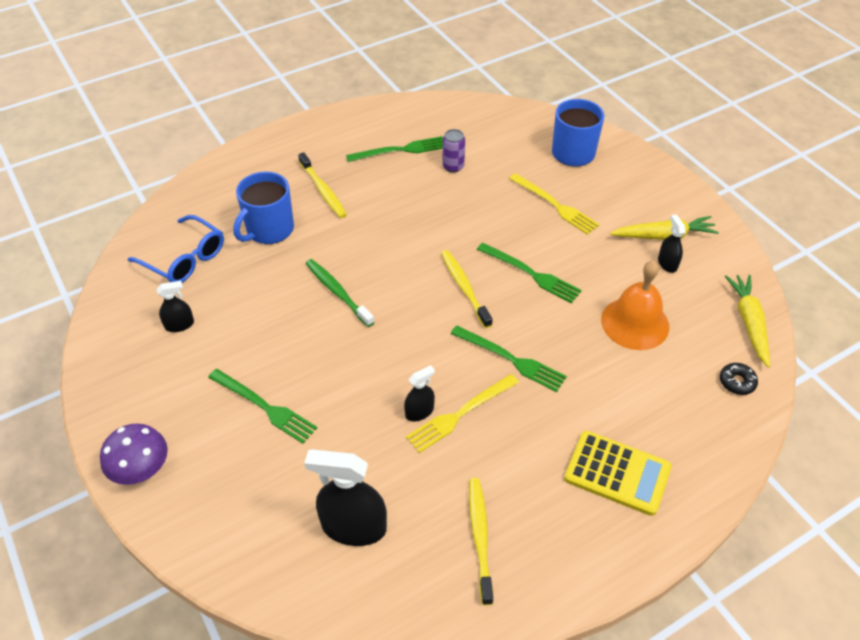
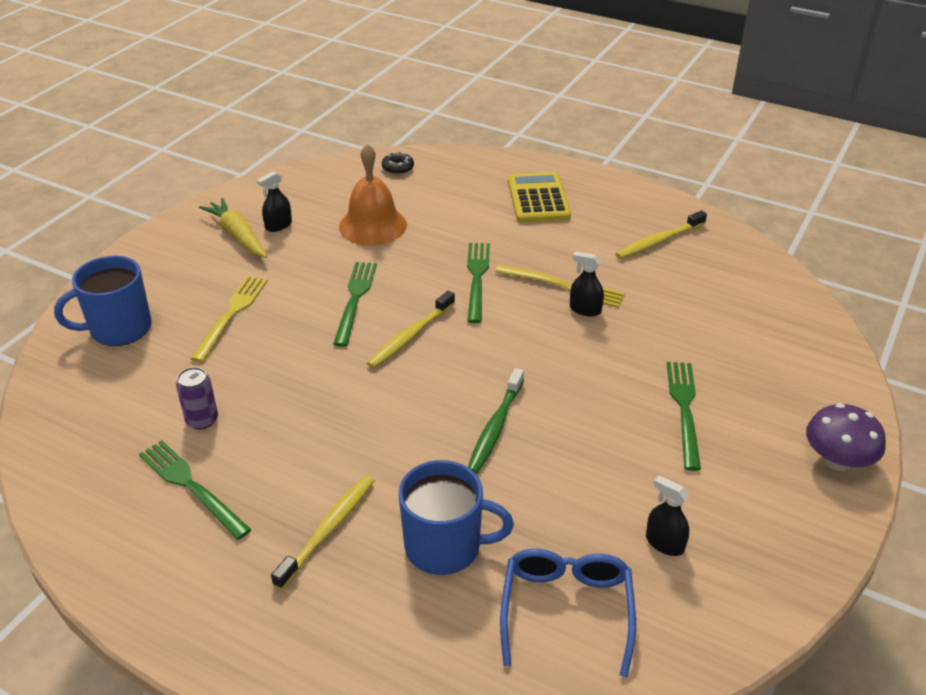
camera: 120 degrees left, 10 degrees down
black spray bottle [304,449,387,546] -> none
yellow carrot [725,275,770,368] -> none

